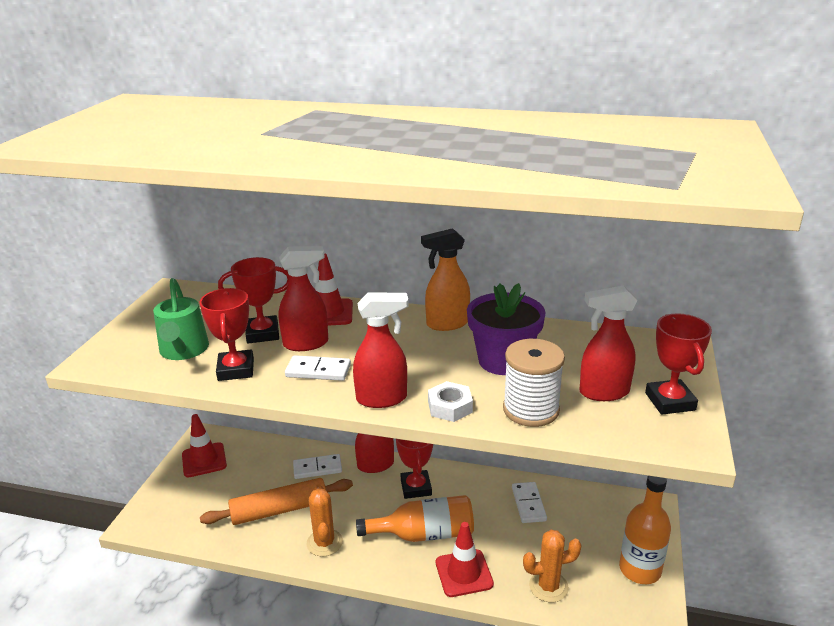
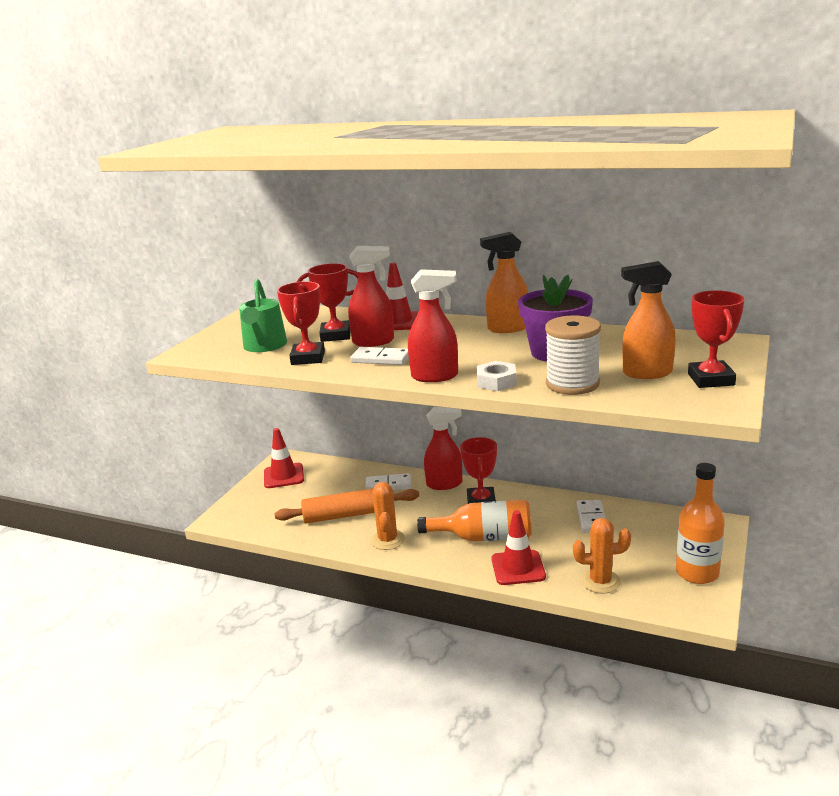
camera: 10 degrees right, 5 degrees down
red spray bottle [579,286,638,401] -> orange spray bottle [621,261,676,379]

